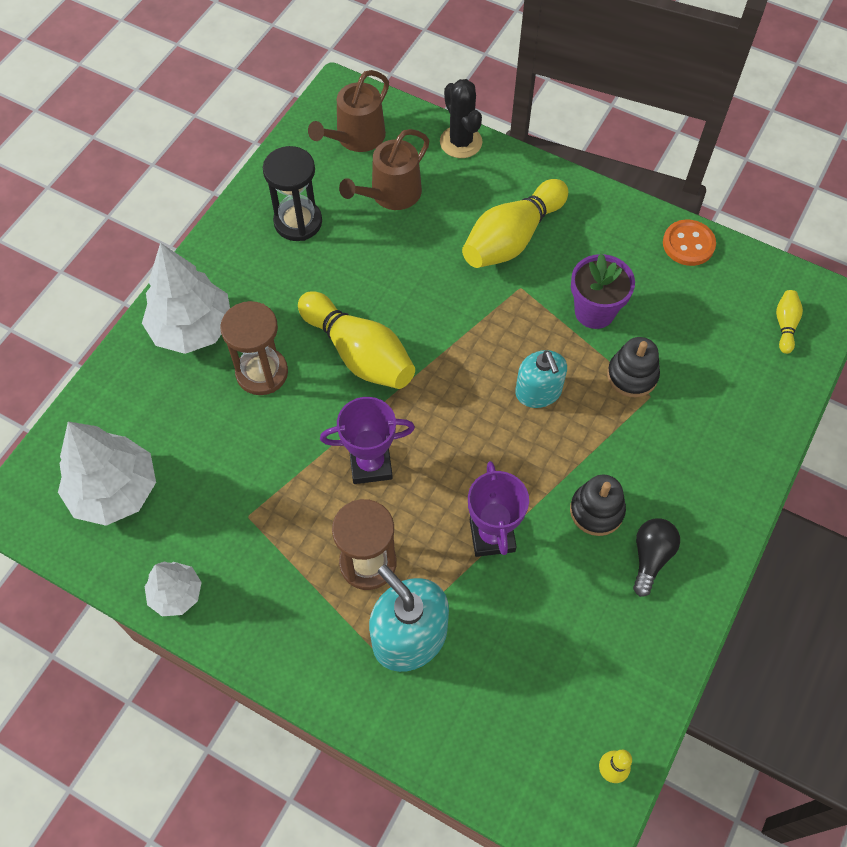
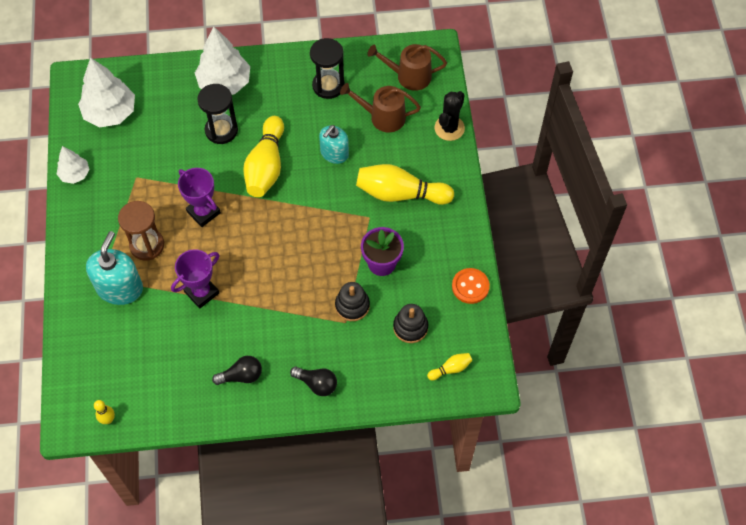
camera: 55 degrees right, 0 degrees up
brown hourglass [220,301,288,395] -> black hourglass [197,84,238,144]
turquoise soap dispenser [515,350,567,408] -> turquoise soap dispenser moved to [319,125,349,164]
black stacking toy [570,475,626,536] -> black stacking toy moved to [393,304,428,343]
none -> black light bulb [290,367,337,396]

